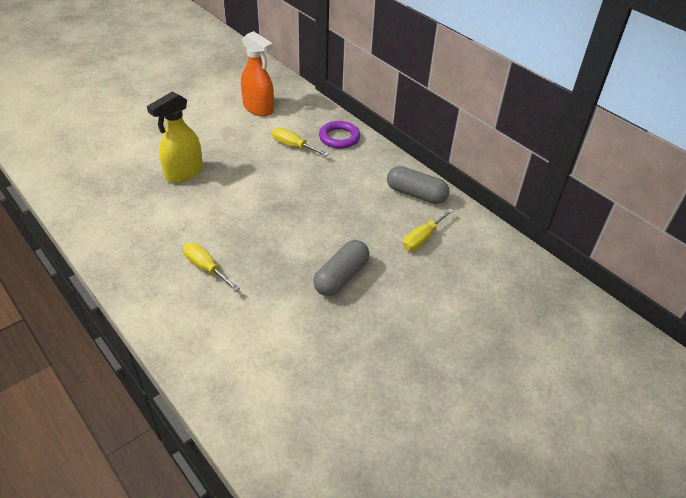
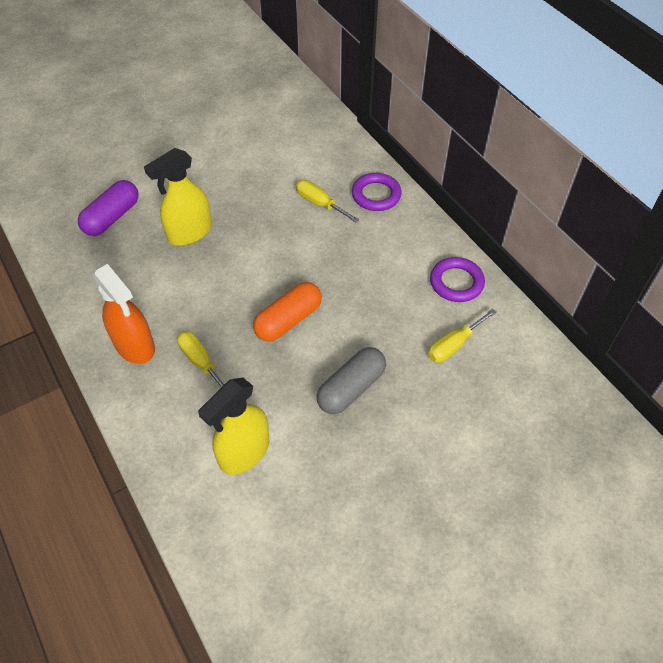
camera: 10 degrees right, 10 degrees up
orange spray bottle [241,31,274,116] -> orange spray bottle moved to [92,264,155,364]
grey capsule [387,166,449,204] -> purple ring [430,257,485,302]
none -> purple capsule [78,180,139,236]
none -> yellow spray bottle [198,377,269,475]
none -> orange capsule [253,282,322,341]

